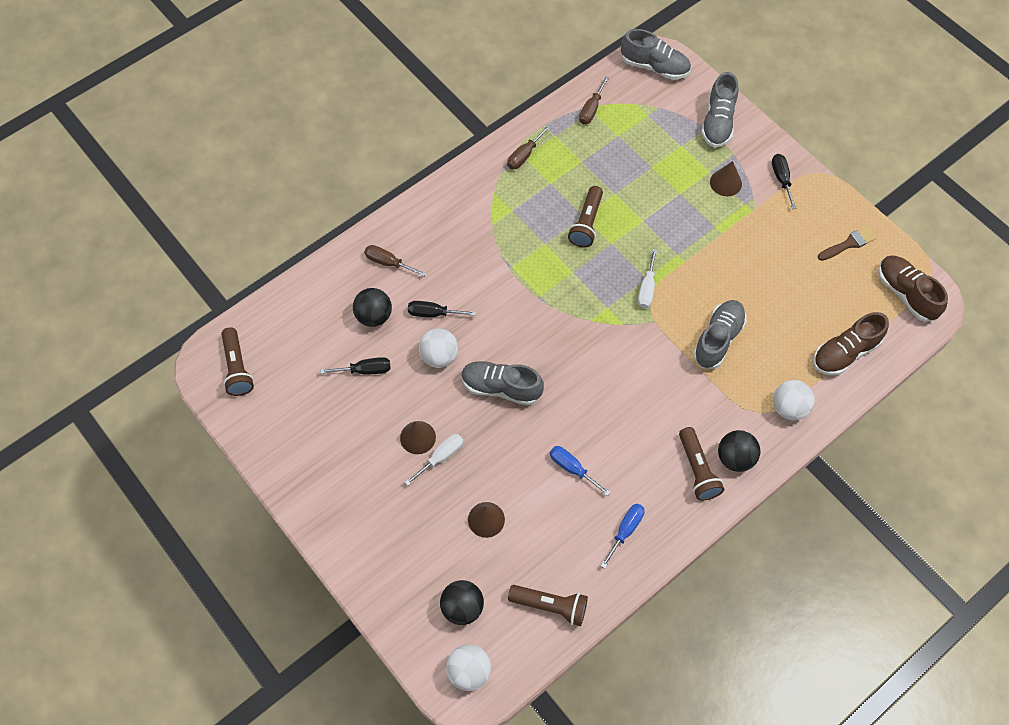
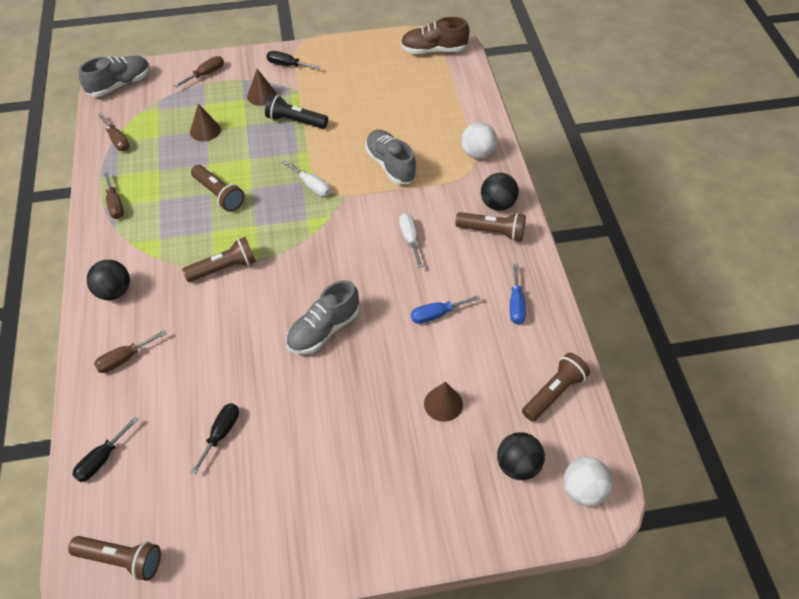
camera: 60 degrees left, 10 degrees down
black ball [353,288,392,327] -> black ball moved to [87,260,130,300]
brown cone [400,421,436,454] -> brown cone moved to [190,104,221,141]
white screwdriver [405,434,463,486] -> white screwdriver moved to [399,213,423,268]
black screwdriver [408,301,476,317] -> black screwdriver moved to [72,417,139,482]
white ball [419,328,458,368] -> none
blue screwdriver [600,504,645,568] -> blue screwdriver turned 150 degrees counterclockwise [510,264,526,324]
grey shoe [701,72,738,147] -> brown screwdriver [174,56,224,88]
brown shoe [813,312,889,375] -> none
brown brush [818,226,877,261] -> none
none -> brown flashlight [182,237,256,282]
none -> black flashlight [265,94,328,129]

